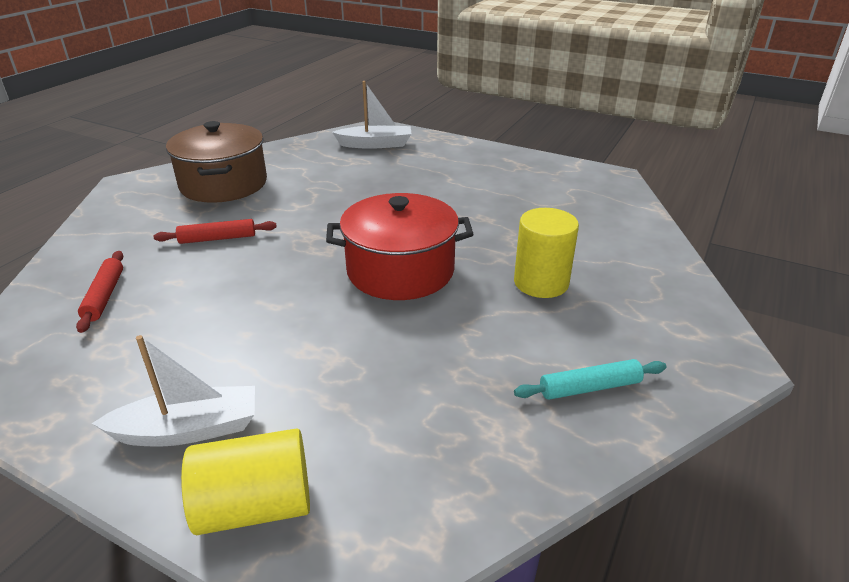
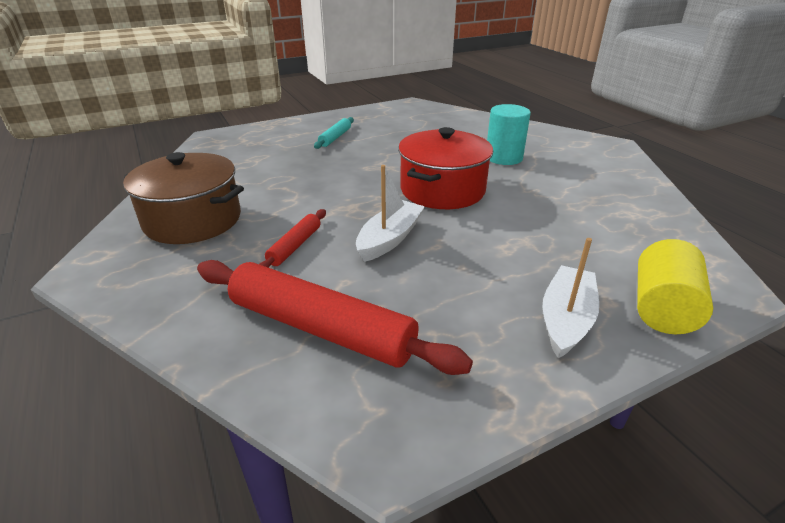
camera: 55 degrees left, 0 degrees up
red rolling pin [76,251,123,333] -> red rolling pin [197,260,473,375], size x2.07
white boat [332,81,412,149] -> white boat moved to [356,165,425,262]
yellow cylinder [514,208,579,298] -> turquoise cylinder [487,104,531,165]
turquoise rolling pin [514,359,667,400] -> turquoise rolling pin moved to [314,117,354,149]

